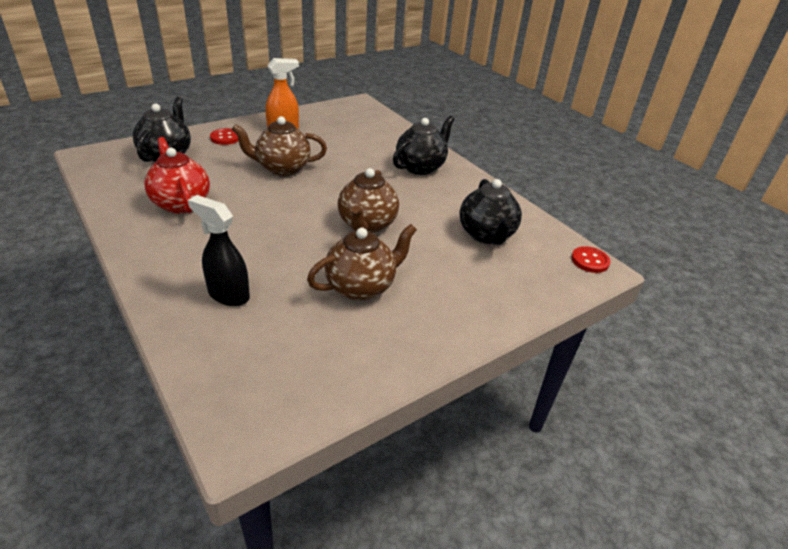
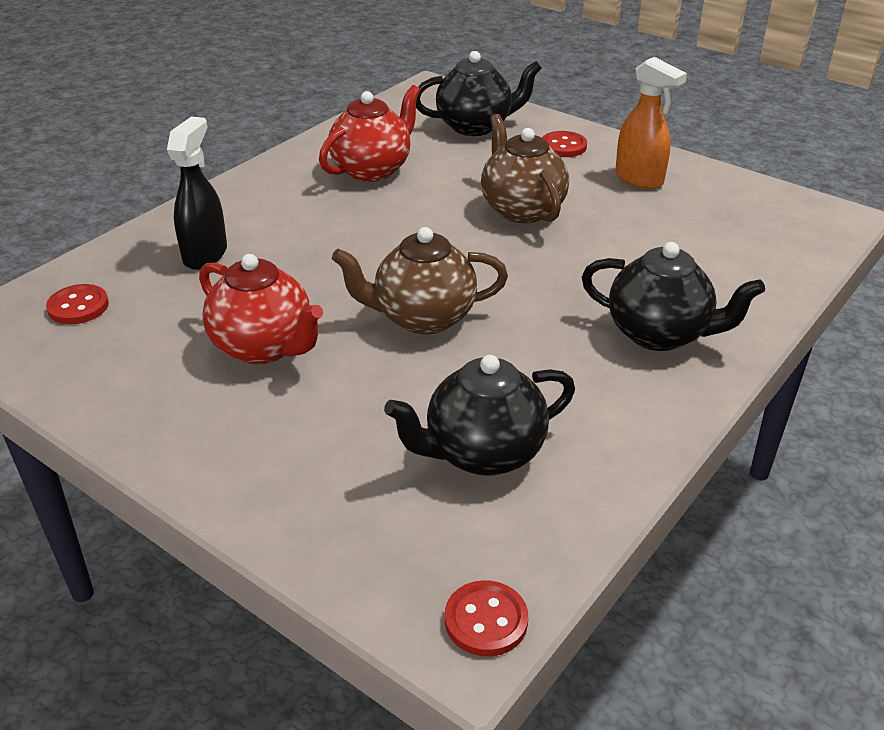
camera: 75 degrees right, 0 degrees up
brown teapot [307,224,417,301] -> red teapot [199,254,323,364]
none -> red button [46,284,109,324]

